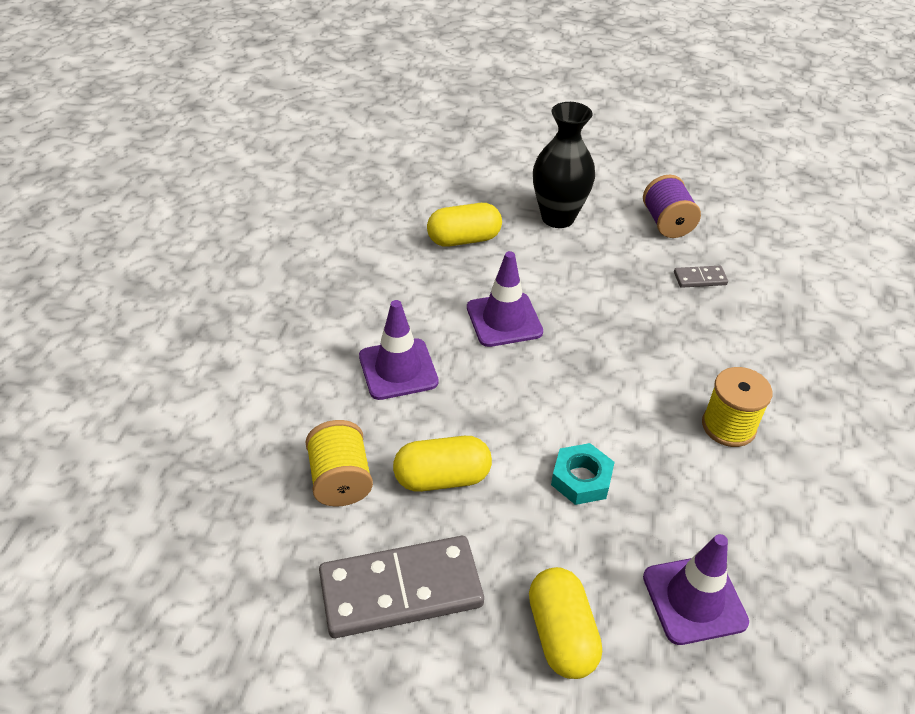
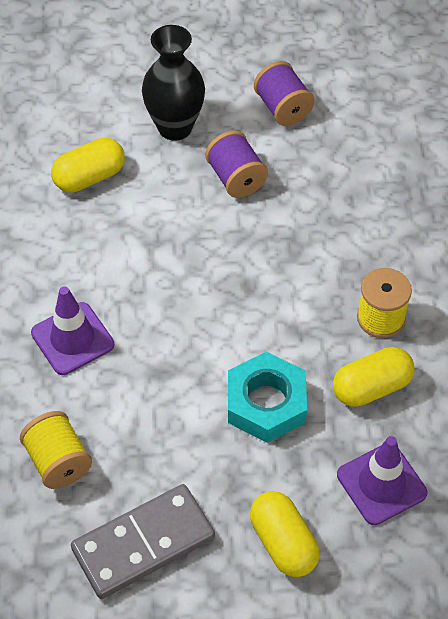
camera: 15 degrees left, 10 degrees up
yellow capsule [393,436,492,492] -> yellow capsule moved to [333,347,415,407]
purple traffic cone [467,251,543,347] -> none
turquoise nut [551,443,615,505] -> turquoise nut [228,352,307,443], size x1.56
grey domino [674,266,728,288] -> none
none -> purple spool [205,131,268,198]

